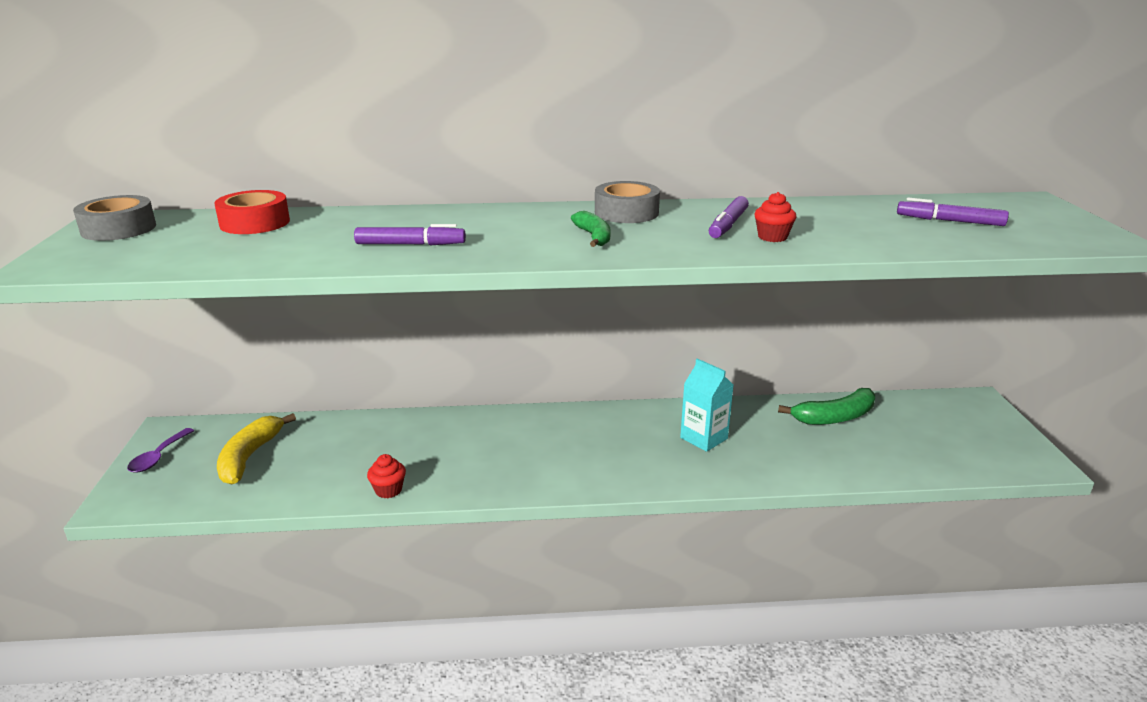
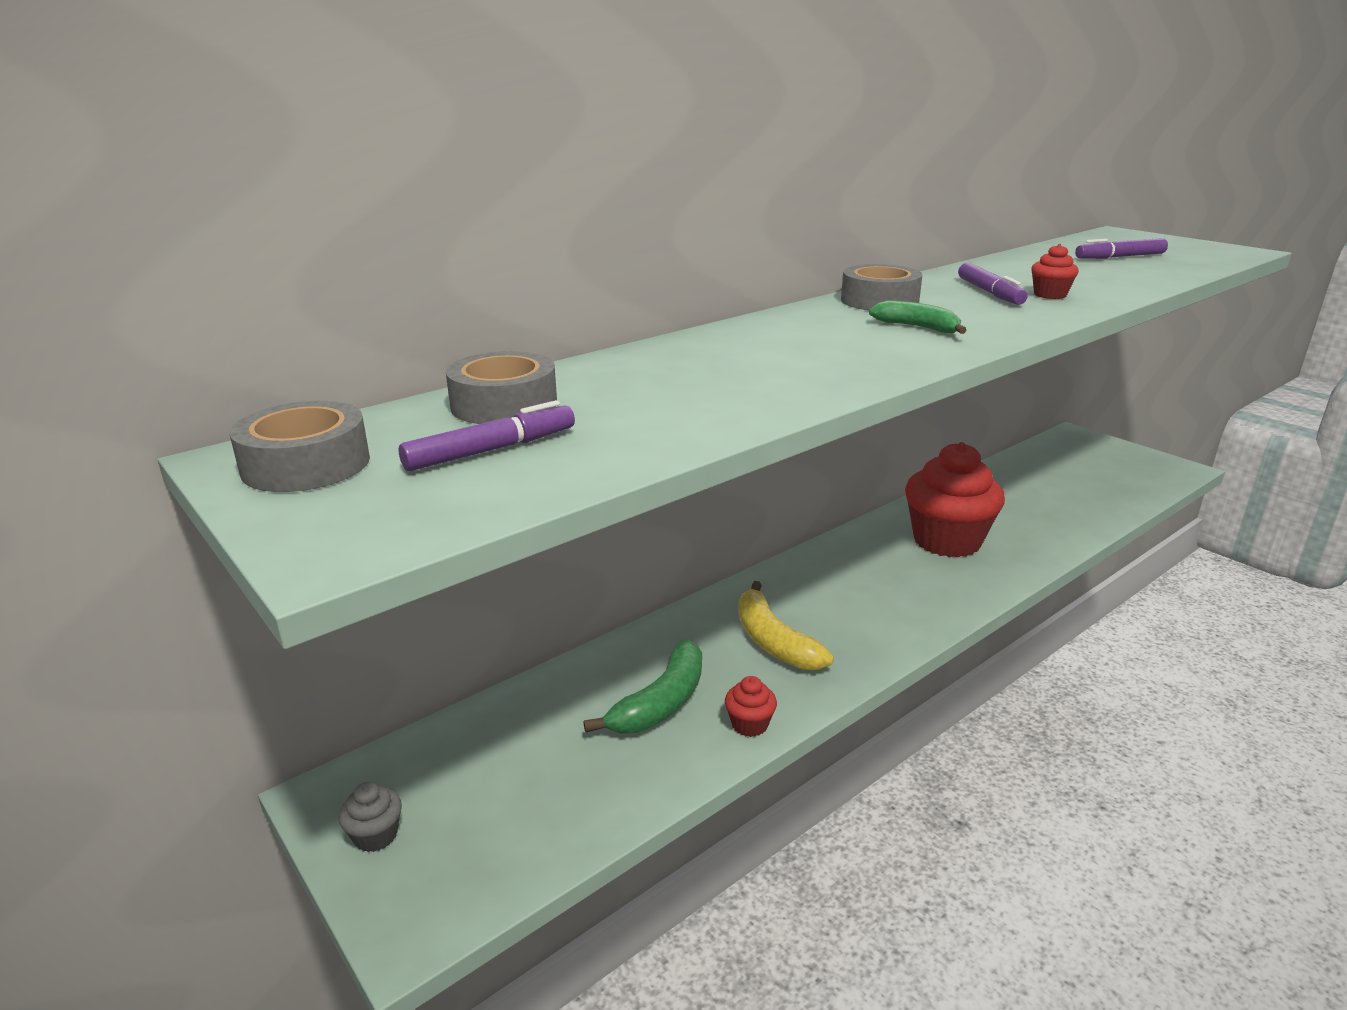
camera: 35 degrees left, 0 degrees up
purple spoon [127,428,195,473] -> grey cupcake [339,782,402,852]
red tape [214,190,290,234] -> grey tape [446,351,557,424]
yellow banana [217,413,296,484] -> yellow banana moved to [738,581,834,670]
purple marker [354,224,466,245] -> purple marker moved to [399,400,575,471]
turquoise carton [680,359,733,452] -> red cupcake [905,442,1005,557]
green banana [778,388,875,425] -> green banana moved to [583,640,702,733]

